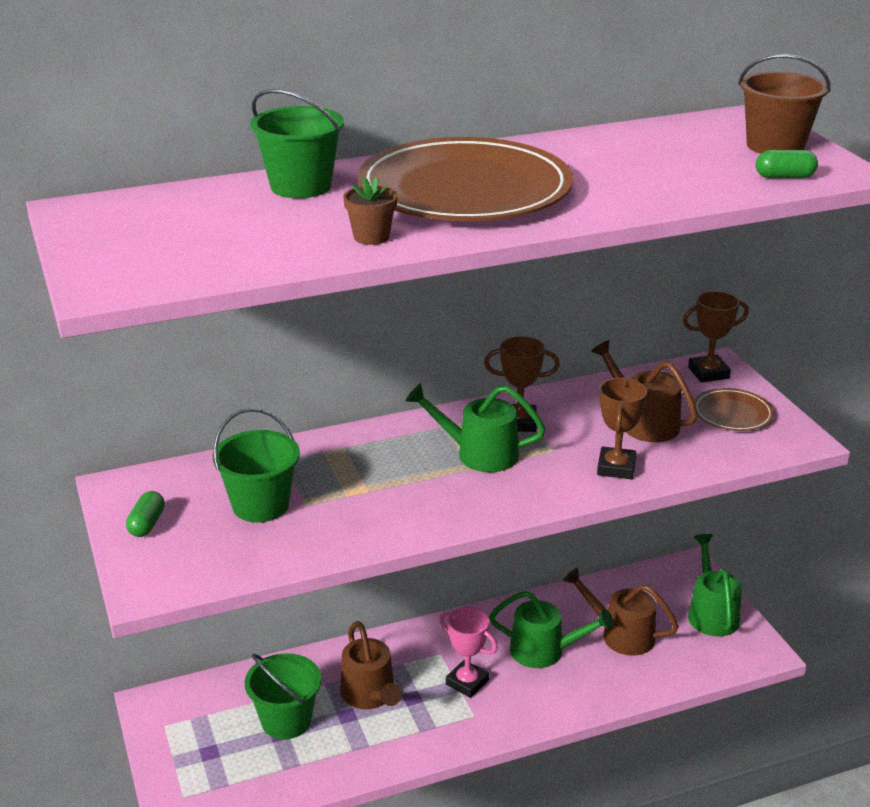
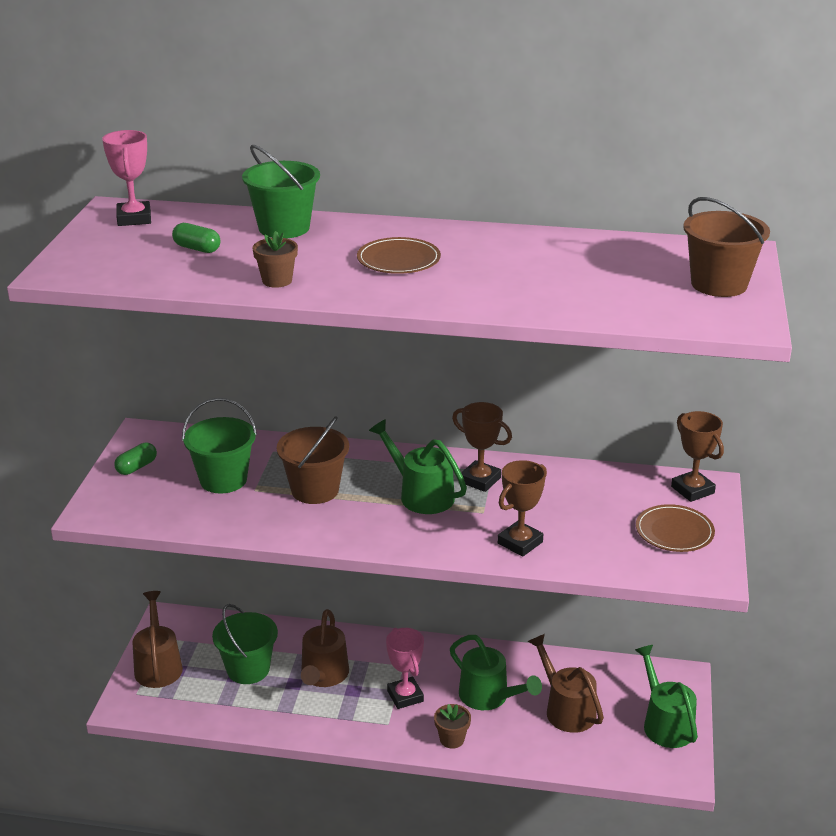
camera: 30 degrees right, 0 degrees up
brown plate [357,137,573,221] -> brown plate [357,237,441,274], size x0.45
brown watering can [591,340,698,442] -> brown watering can moved to [133,591,183,688]
brown trophy [683,291,749,382] -> brown trophy turned 45 degrees clockwise [671,411,724,502]
green watering can [688,534,742,636] -> green watering can turned 45 degrees counterclockwise [635,645,698,748]
green capsule [756,150,818,178] -> green capsule moved to [172,223,221,253]
none -> pink trophy [102,130,151,226]
none -> brown bucket [277,416,349,504]
none -> brown flower pot [434,704,471,749]

